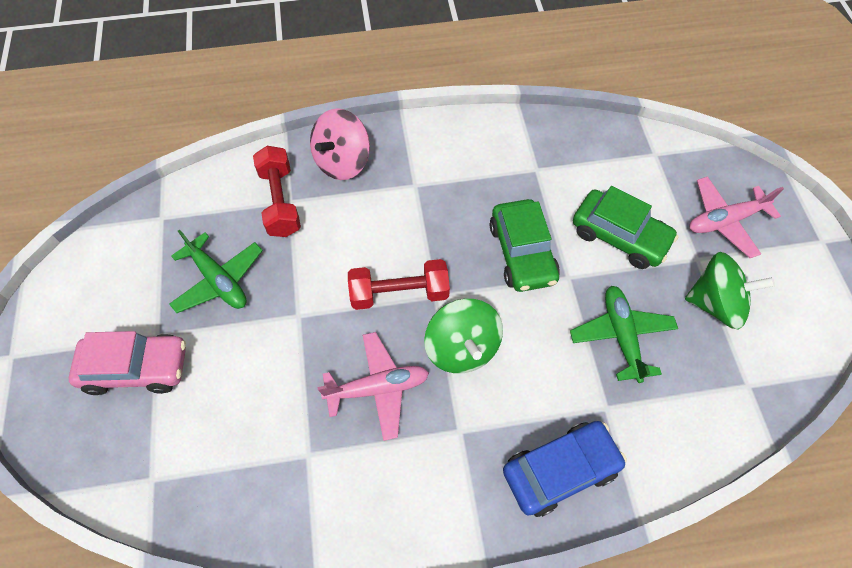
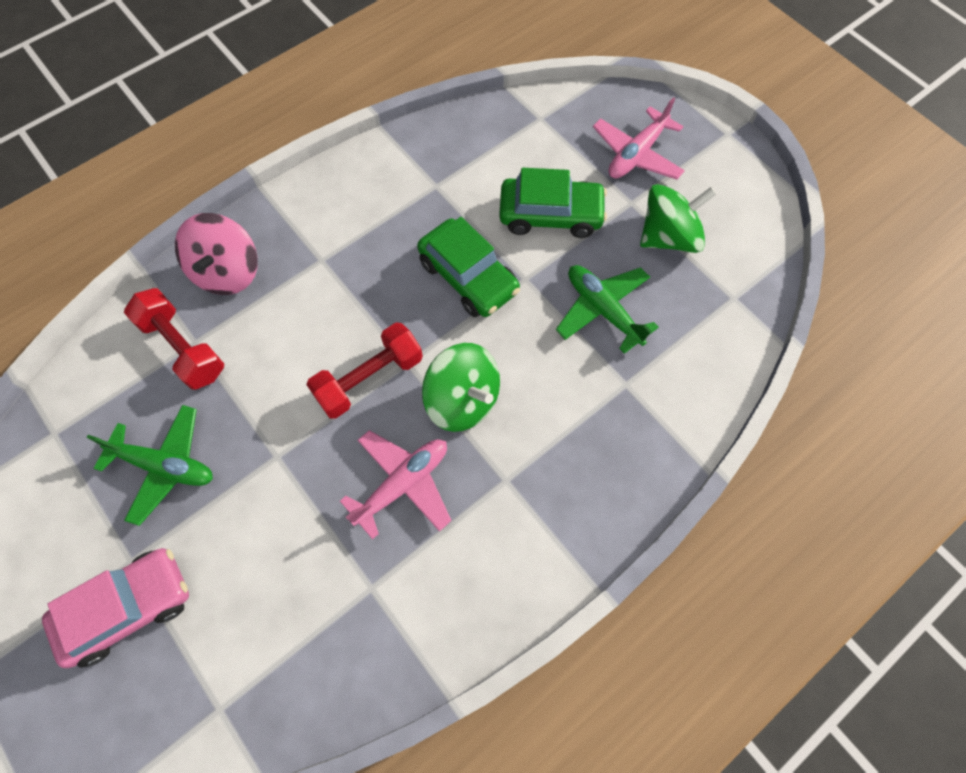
camera: 30 degrees left, 5 degrees up
blue car [503,421,627,517] -> none

